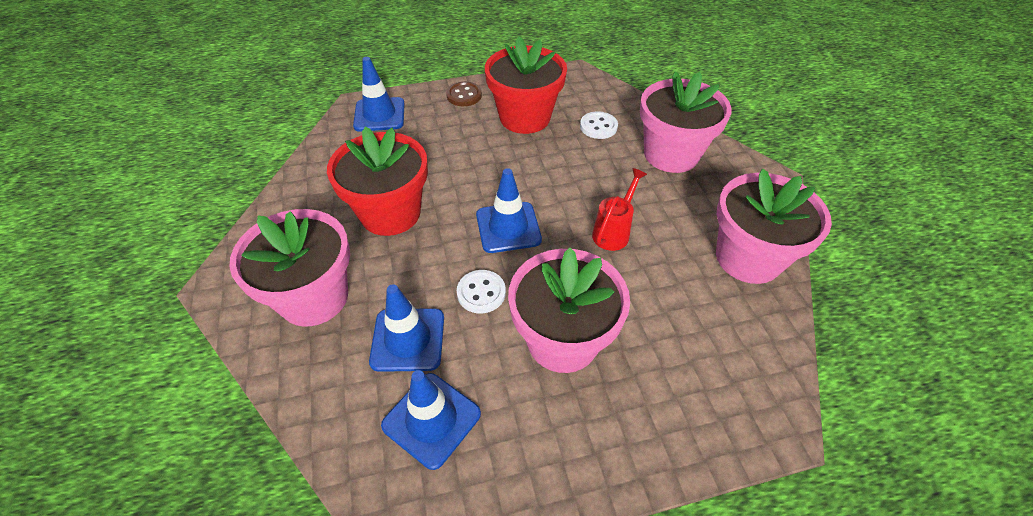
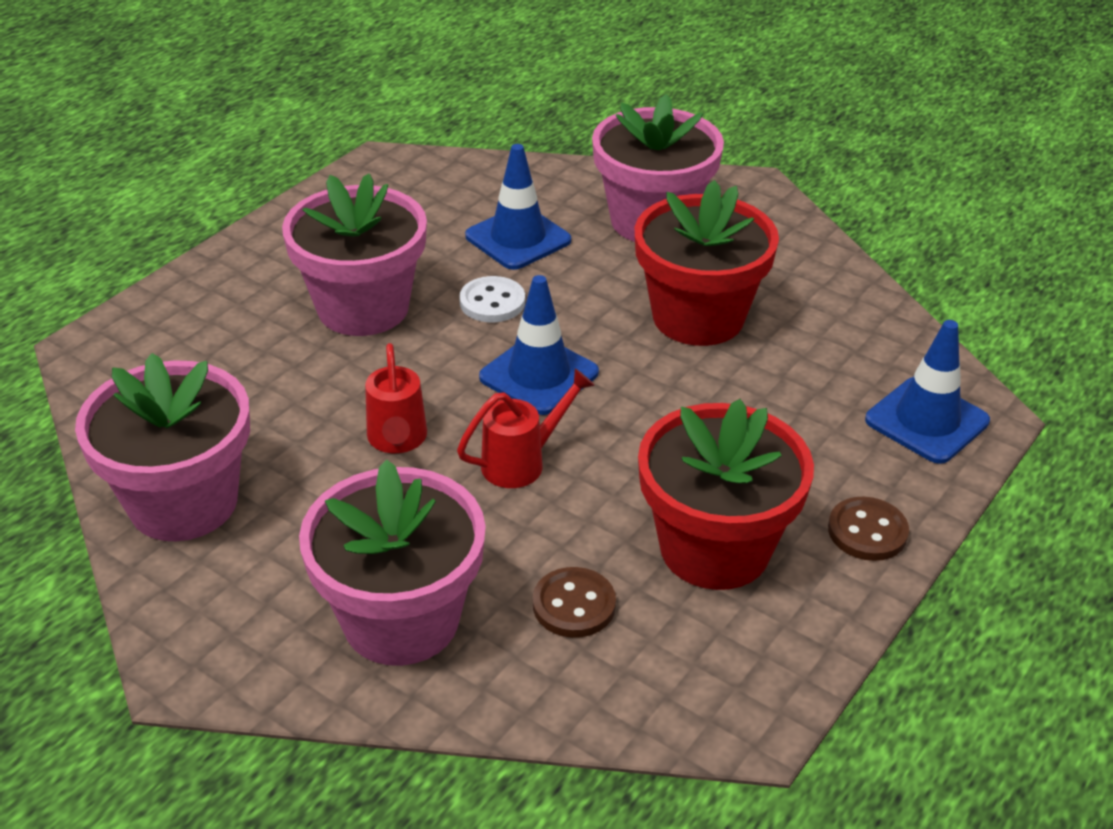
camera: 140 degrees right, 10 degrees down
blue traffic cone [381,370,481,470] -> none
white button [580,111,618,139] -> brown button [533,567,616,638]
none -> red watering can [457,368,595,488]

